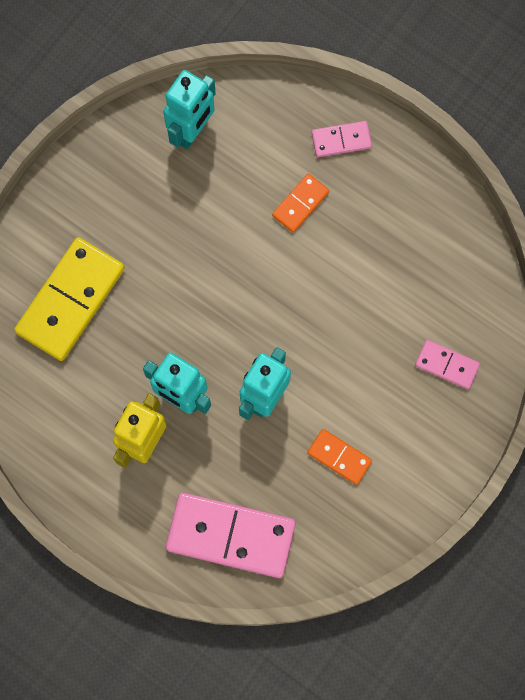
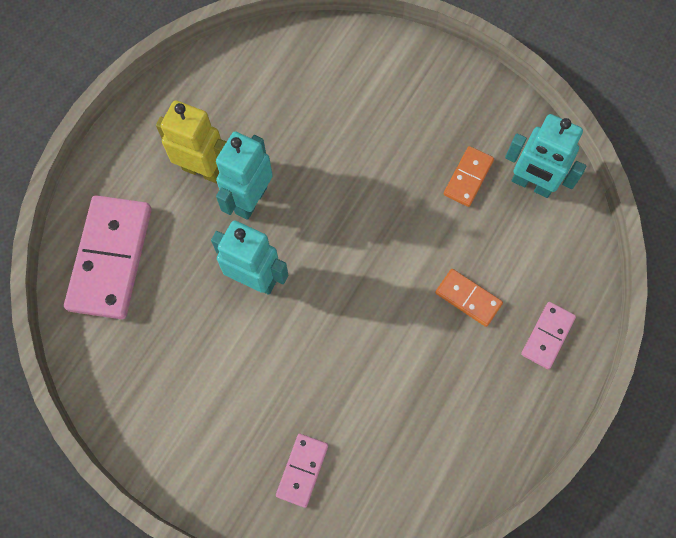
camera: 85 degrees right, 5 degrees down
yellow domino [14,237,125,361] -> none
orange domino [307,429,372,485] -> orange domino moved to [444,146,494,207]
pink domino [312,121,372,157] -> pink domino turned 45 degrees clockwise [521,302,576,369]

